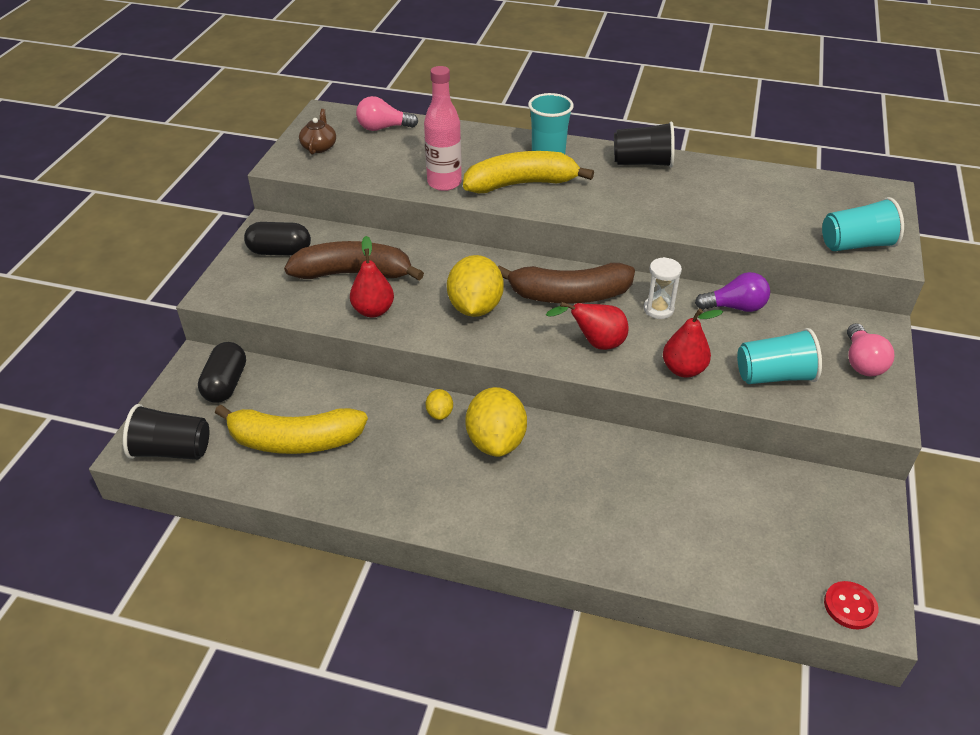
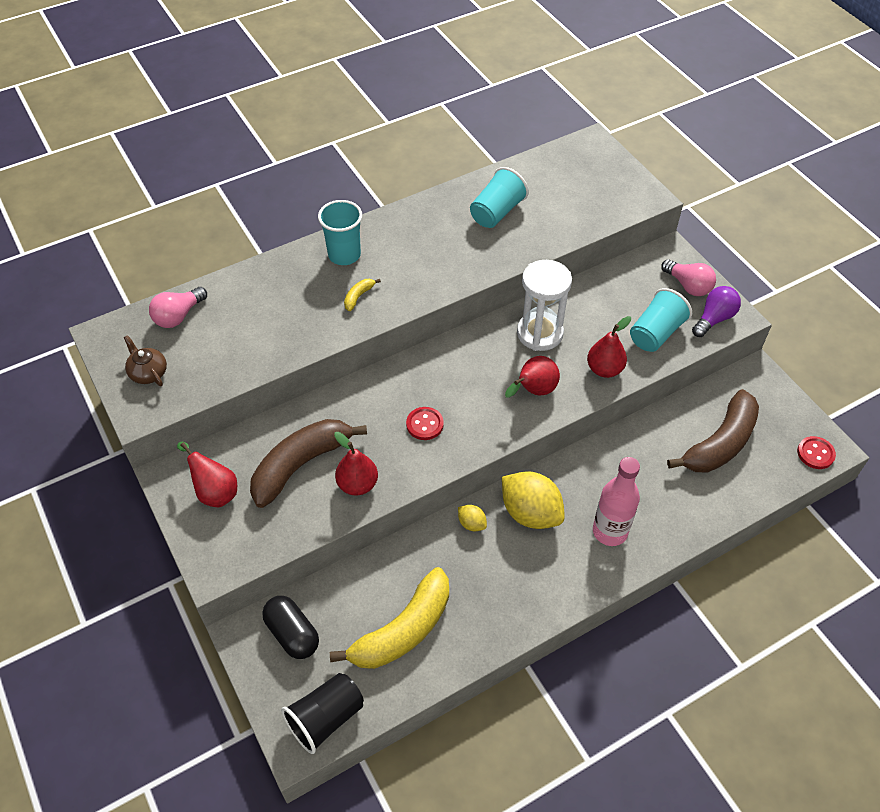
camera: 45 degrees left, 10 degrees up
black capsule [244,222,311,256] -> red pear [177,441,237,507]
pink bottle [424,66,462,191] -> pink bottle moved to [593,457,640,546]
yellow lemon [447,255,504,317] -> red button [406,407,444,440]
yellow banana [463,151,594,193] -> yellow banana [344,279,381,311], size x0.40
brown banana [498,263,635,303] -> brown banana moved to [667,389,759,473]
black cup [614,122,675,168] -> none
white hourglass [644,257,682,319] -> white hourglass [517,260,572,351], size x1.76
purple light bulb [695,272,770,312] -> purple light bulb moved to [692,286,741,337]
turquoise cup [822,197,904,251] -> turquoise cup moved to [470,167,529,228]

